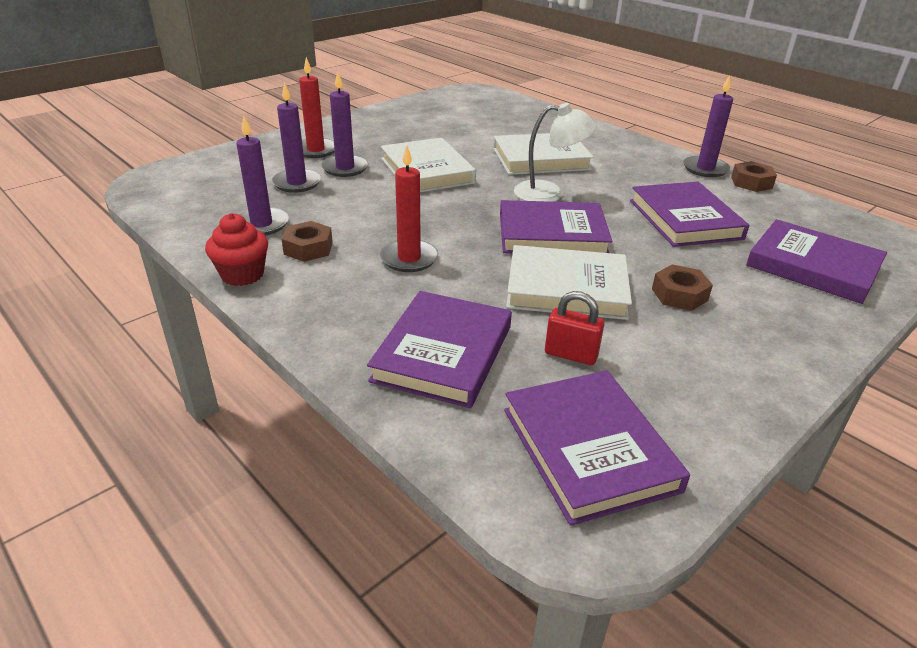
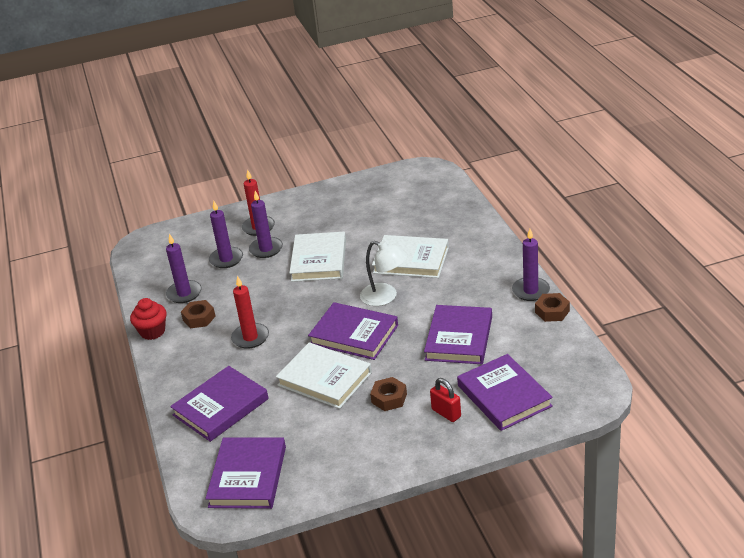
camera: 30 degrees right, 0 degrees up
red padlock [545,291,604,365] -> red padlock moved to [430,378,461,422]

